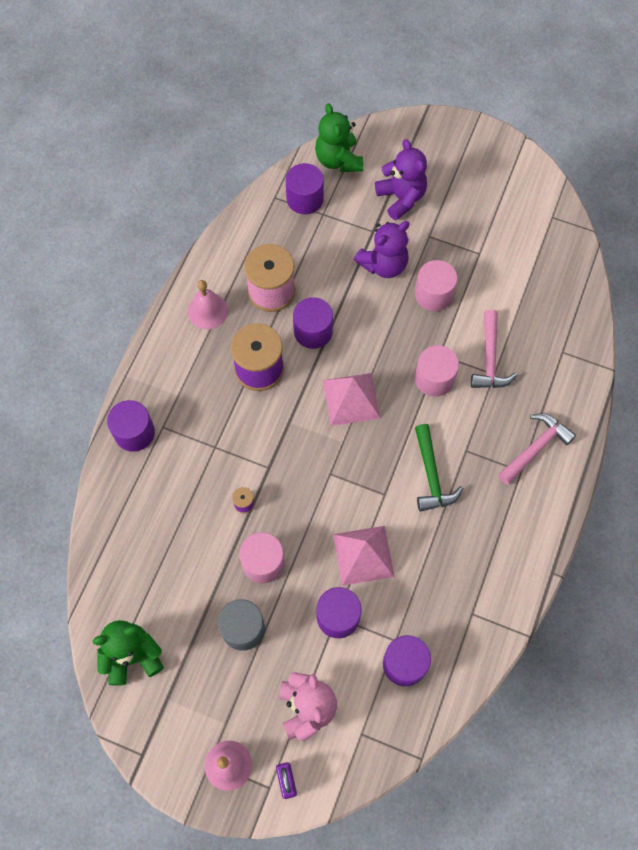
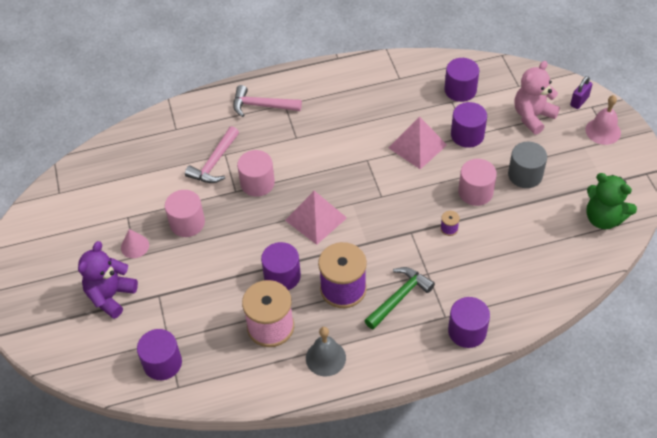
camera: 125 degrees left, 15 degrees down
pink bell [188,280,228,329] -> grey bell [306,327,346,376]
green teddy bear [315,103,363,172] -> none
purple teddy bear [354,221,410,278] -> none
green hammer [415,424,463,512] -> green hammer moved to [364,267,435,330]
pink hammer [471,310,517,388] -> pink hammer turned 150 degrees clockwise [185,126,239,183]
none -> pink cone [121,229,149,258]

